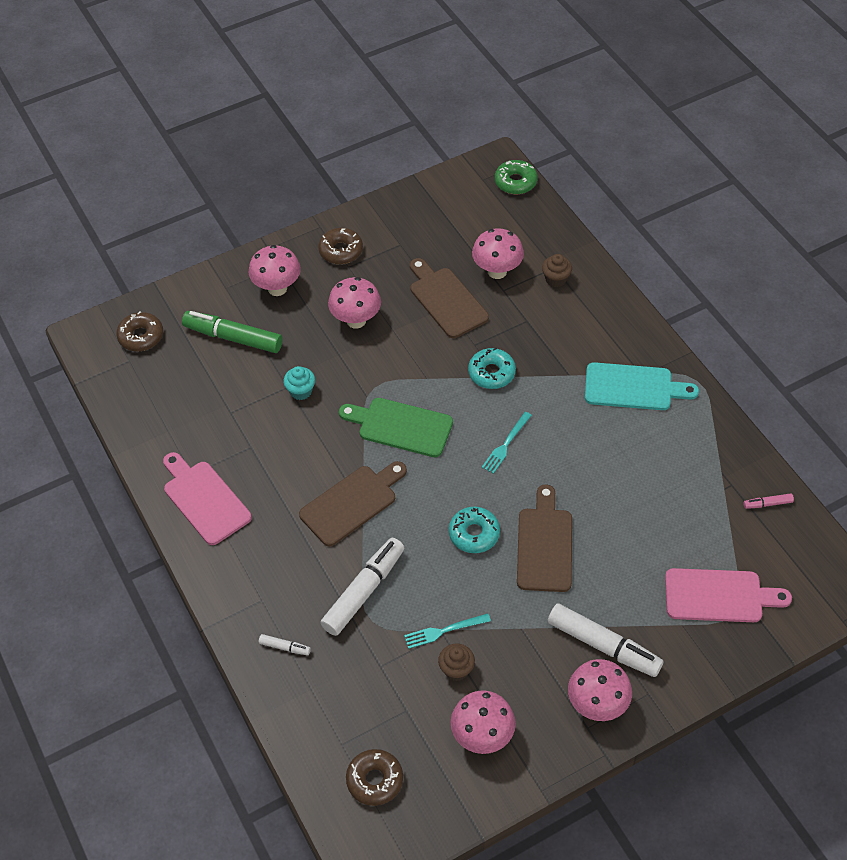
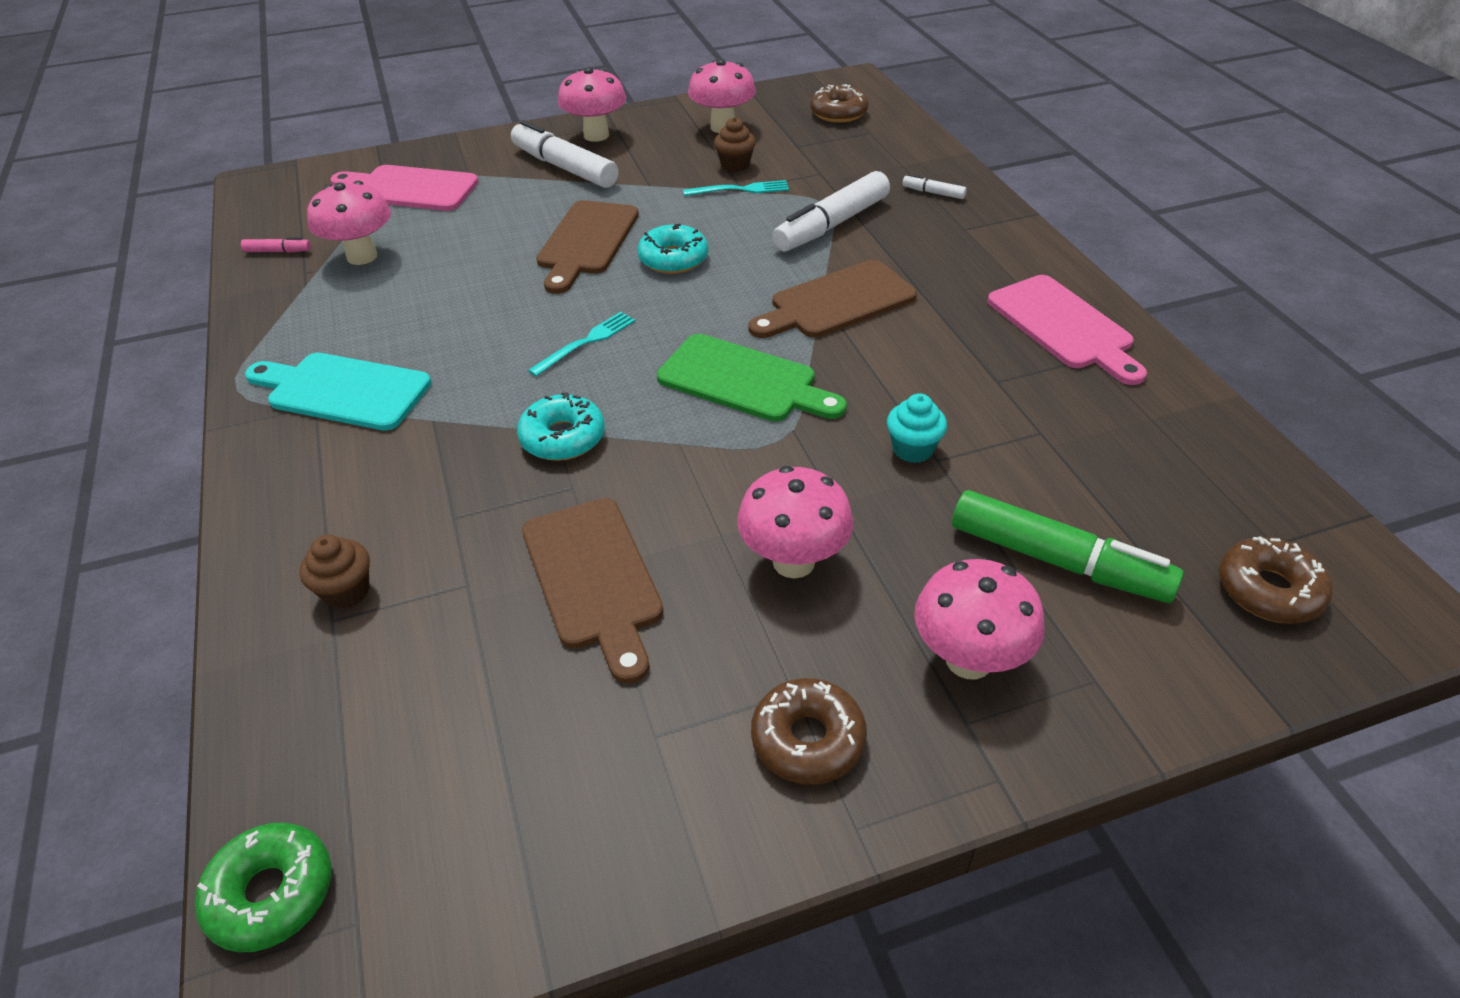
camera: 170 degrees left, 10 degrees down
pink mushroom [472,228,524,279] -> pink mushroom moved to [307,181,391,265]

